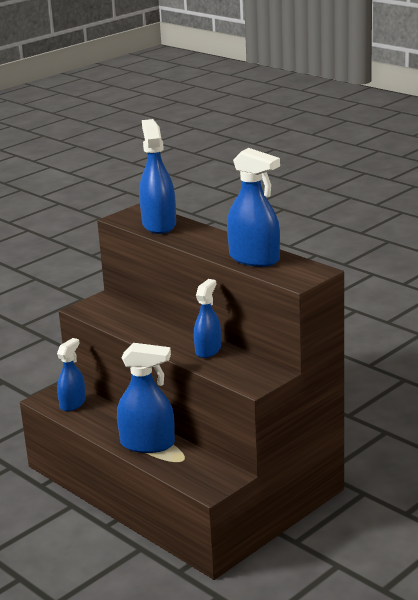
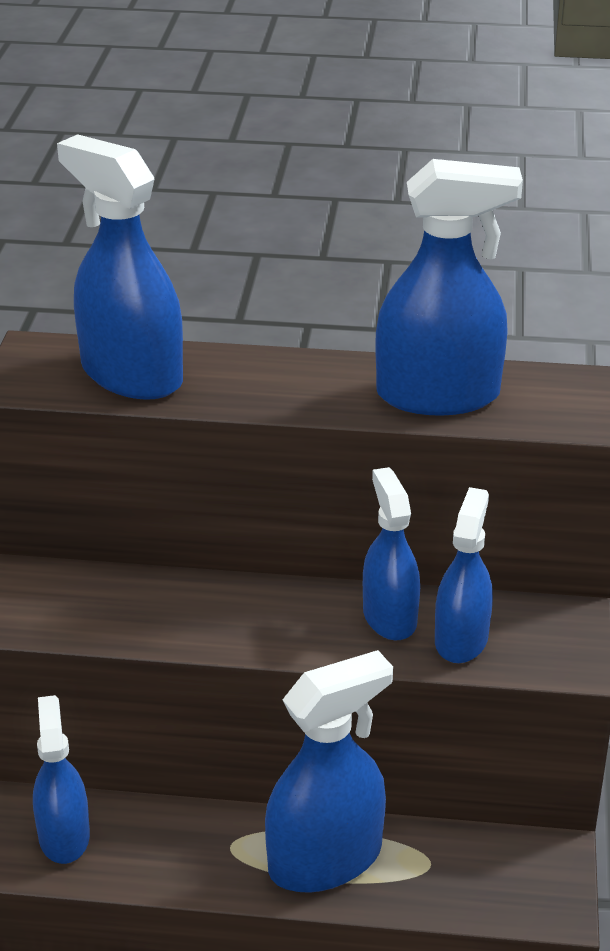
camera: 40 degrees left, 10 degrees up
none -> blue spray bottle [435,487,493,663]

